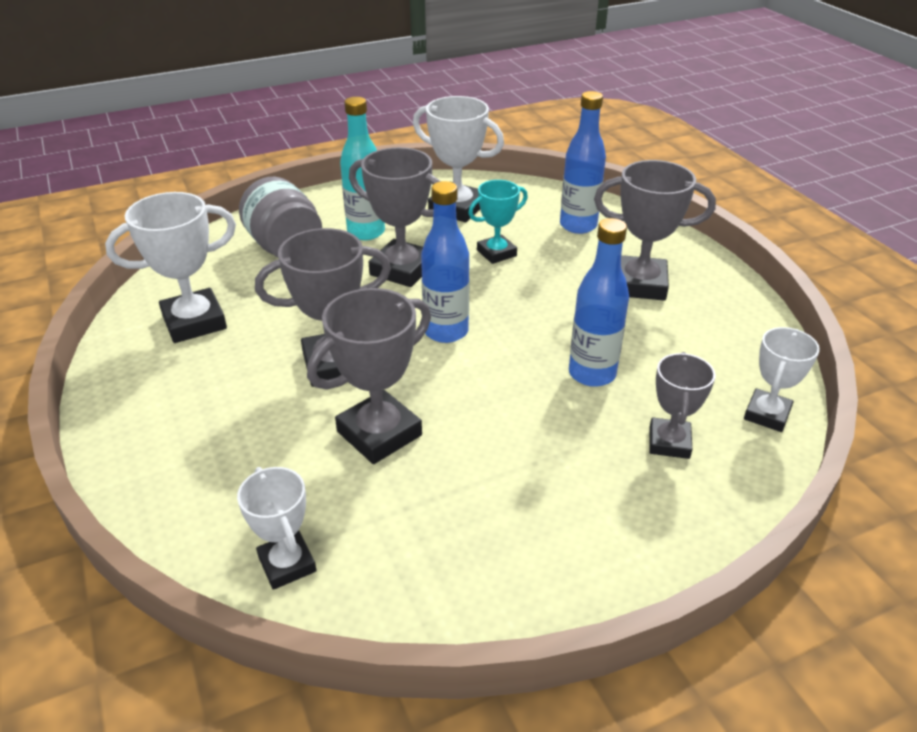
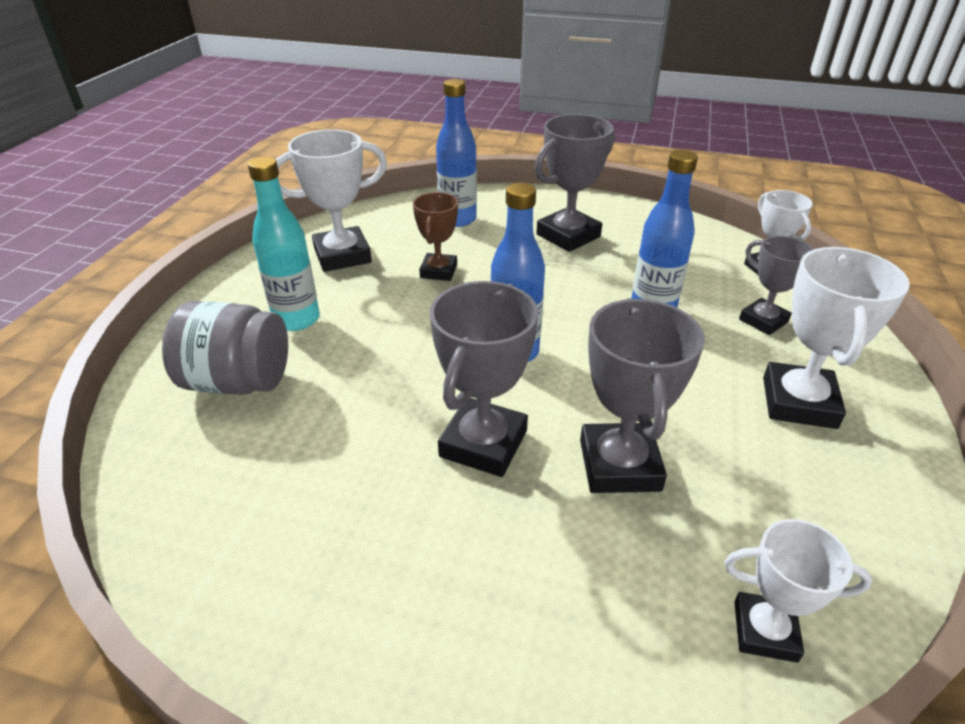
camera: 50 degrees left, 0 degrees up
white trophy [105,192,236,343] -> white trophy moved to [763,247,910,429]
grey trophy [349,147,441,287] -> none
turquoise trophy [468,180,528,264] -> brown trophy [413,192,458,281]

